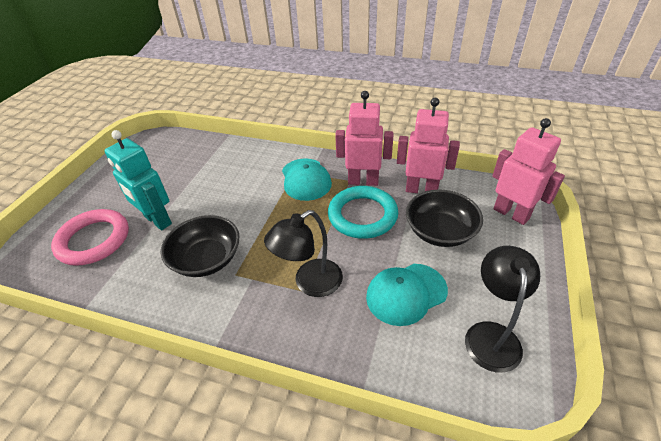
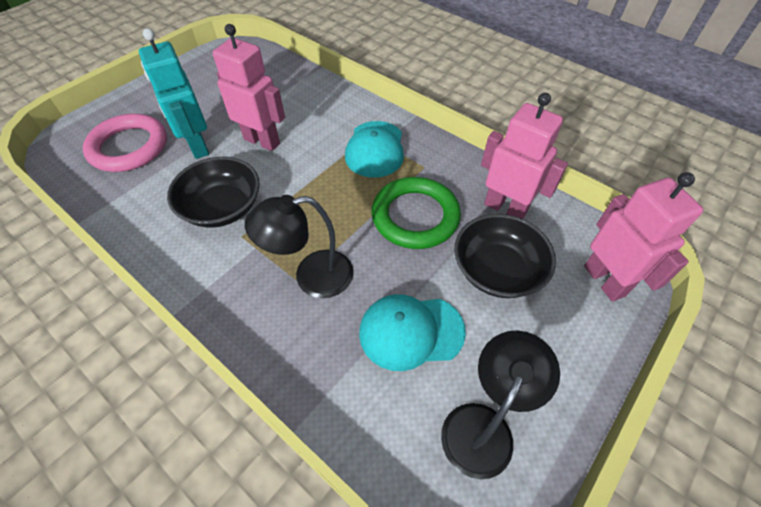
camera: 20 degrees right, 10 degrees up
turquoise ring [328,186,398,239] -> green ring [372,177,461,249]
pink robot [335,91,393,186] -> pink robot moved to [213,24,285,151]

